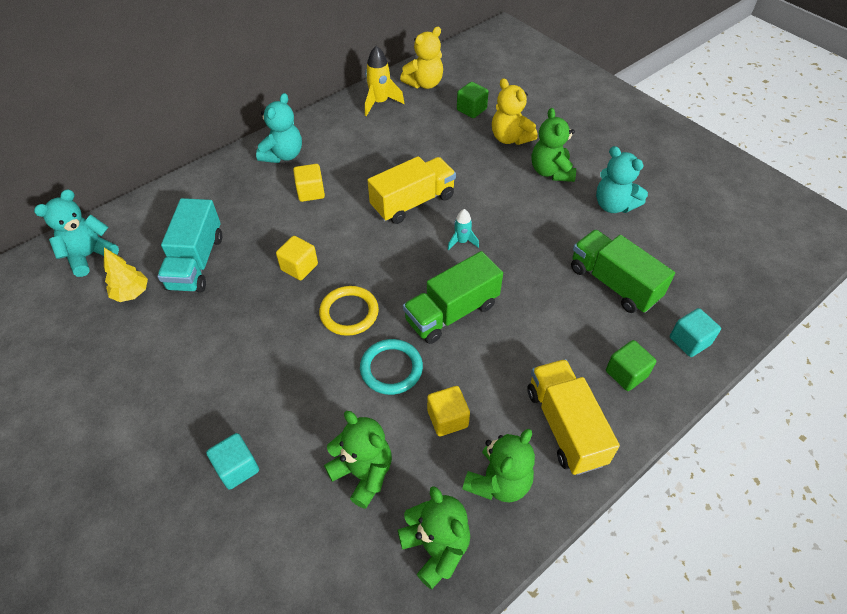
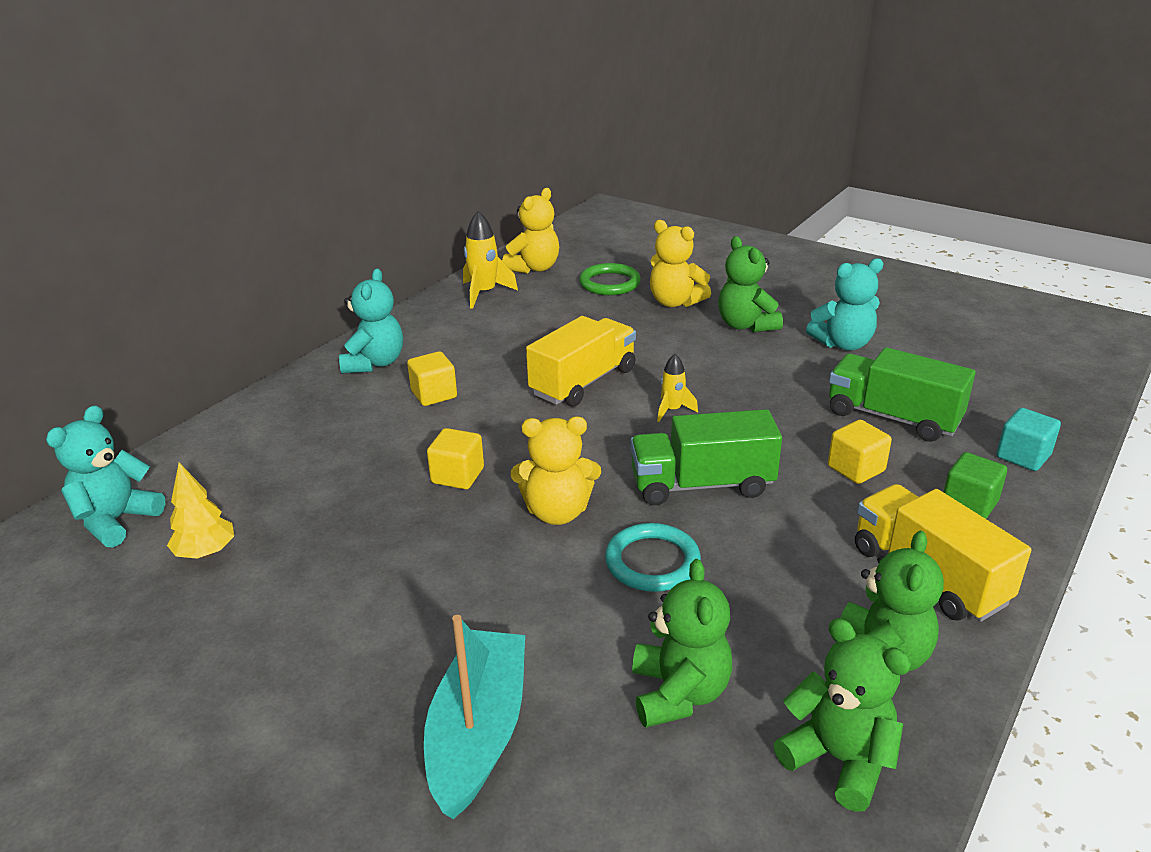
camera: 15 degrees left, 20 degrees down
turquoise truck [157,198,222,293] -> none
turquoise cube [206,433,259,490] -> turquoise boat [424,615,525,819]
yellow ring [319,286,379,336] -> yellow teddy bear [511,416,601,525]
green teddy bear [324,411,392,509] -> green teddy bear turned 60 degrees clockwise [632,559,732,728]
green truck [403,251,503,344] -> green truck turned 45 degrees clockwise [630,409,782,505]
yellow cube [427,386,470,436] -> yellow cube moved to [828,420,892,484]
turquoise rocket [447,209,479,250] -> yellow rocket [657,354,698,422]
green cube [457,82,489,118] -> green ring [579,263,641,295]
turquoise teddy bear [596,146,648,213] -> turquoise teddy bear turned 45 degrees counterclockwise [806,258,884,351]

